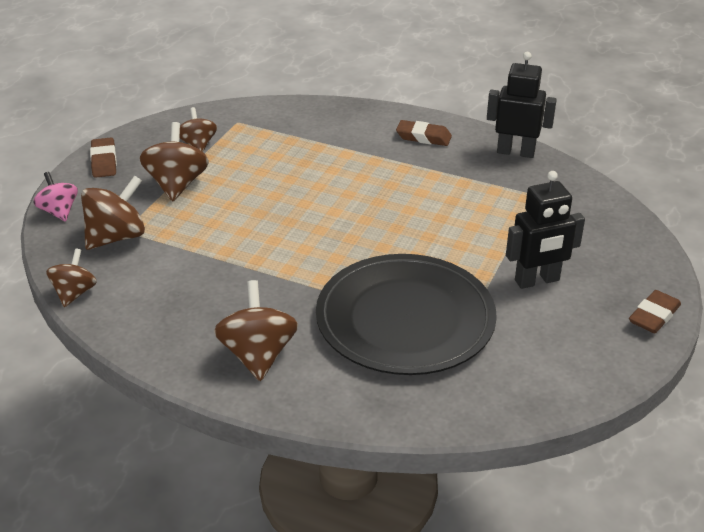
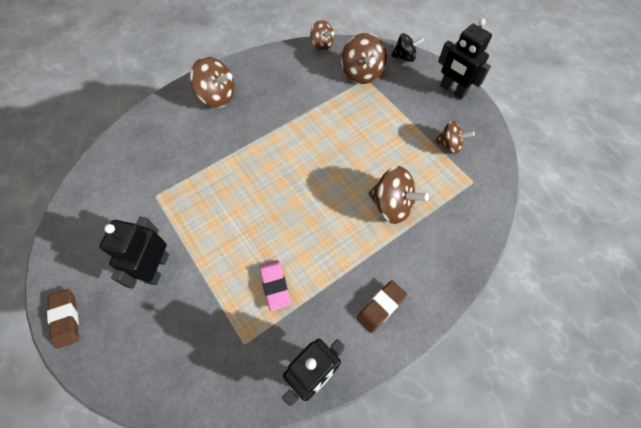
camera: 120 degrees right, 25 degrees up
pink spinning top [33,172,78,222] -> black spinning top [391,33,424,62]
brown eraser [90,138,117,178] -> black robot [438,18,492,99]
brown spinning top [139,122,209,201] -> brown spinning top moved to [368,166,429,224]
black plate [316,254,497,375] -> none
none -> pink eraser [260,260,291,311]

